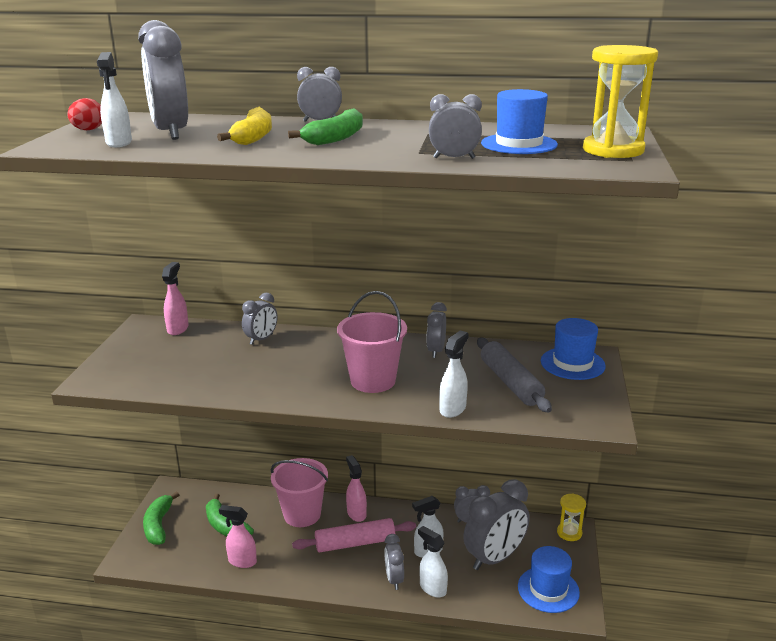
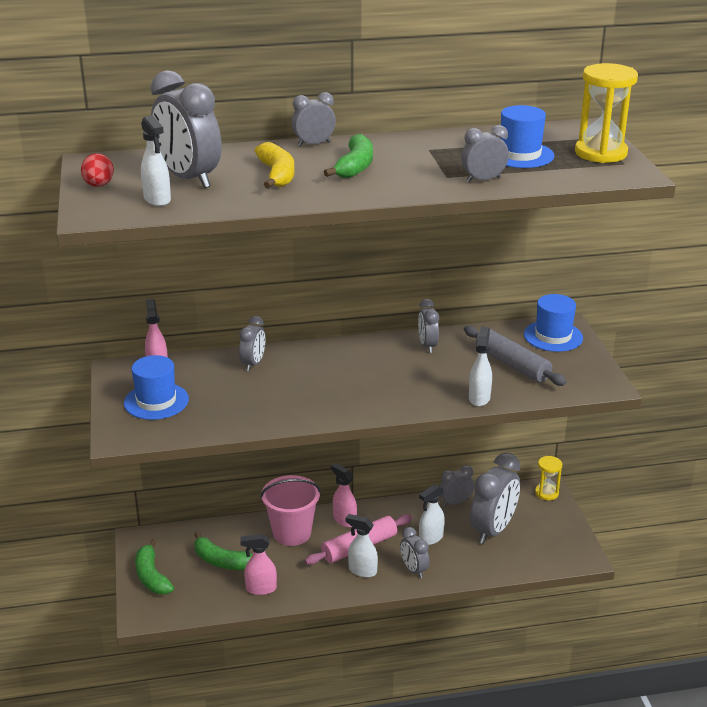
camera: 20 degrees left, 5 degrees up
pink bucket [337,291,407,393] -> none
white spray bottle [418,526,448,598] -> white spray bottle moved to [346,514,378,578]
blue hat [518,546,580,613] -> blue hat moved to [124,355,189,420]

